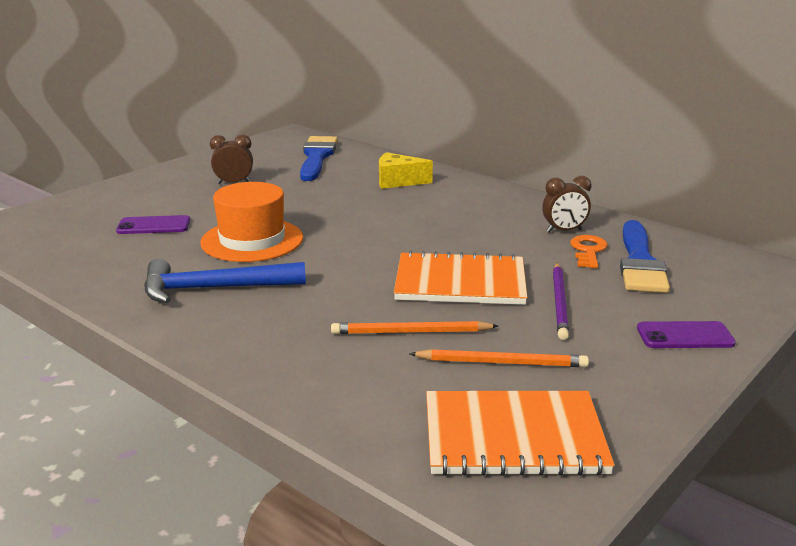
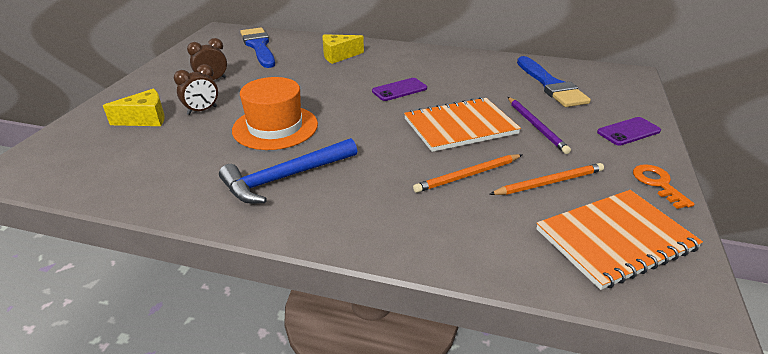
camera: 25 degrees left, 10 degrees up
purple phone [116,215,190,234] -> purple phone moved to [372,78,427,101]
brown clock [542,176,591,233] -> brown clock moved to [174,64,218,115]
orange key [570,235,608,268] -> orange key moved to [633,164,694,209]
none -> yellow cheese [103,89,165,126]

